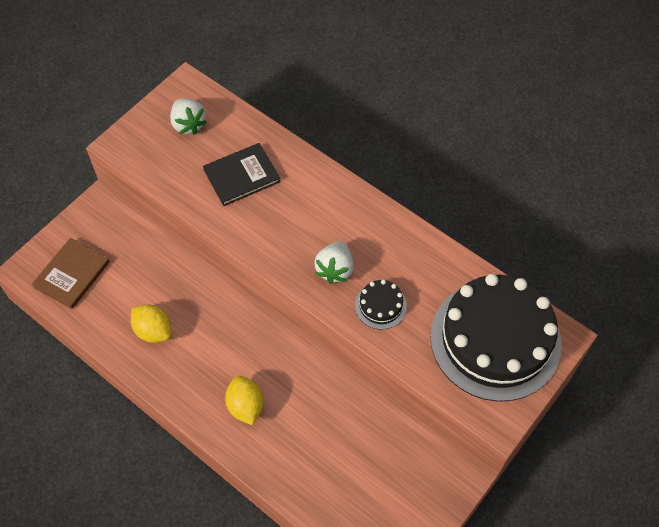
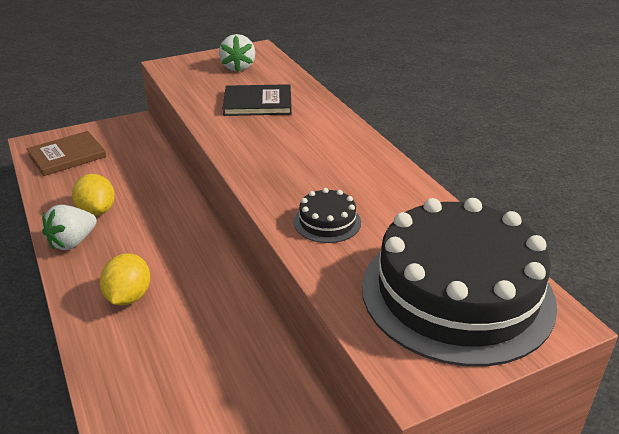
camera: 25 degrees right, 25 degrees down
white strawberry [314,241,354,284] -> white strawberry moved to [42,205,97,250]

